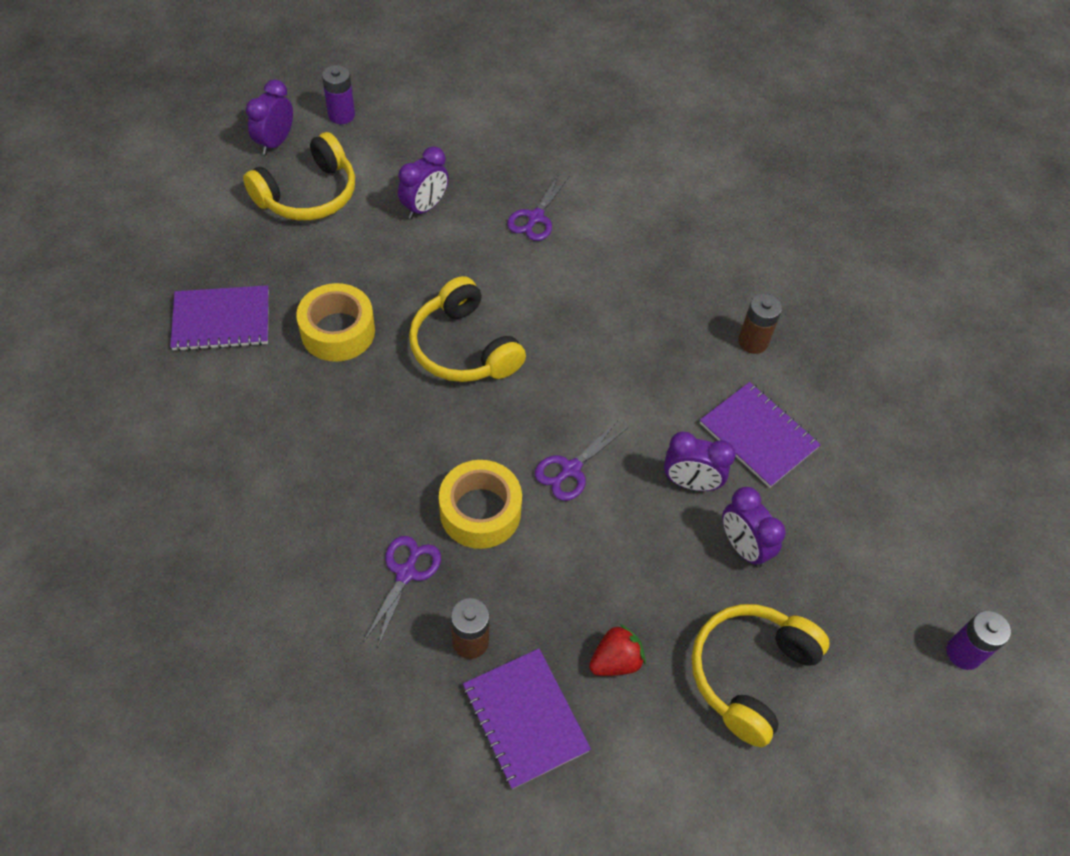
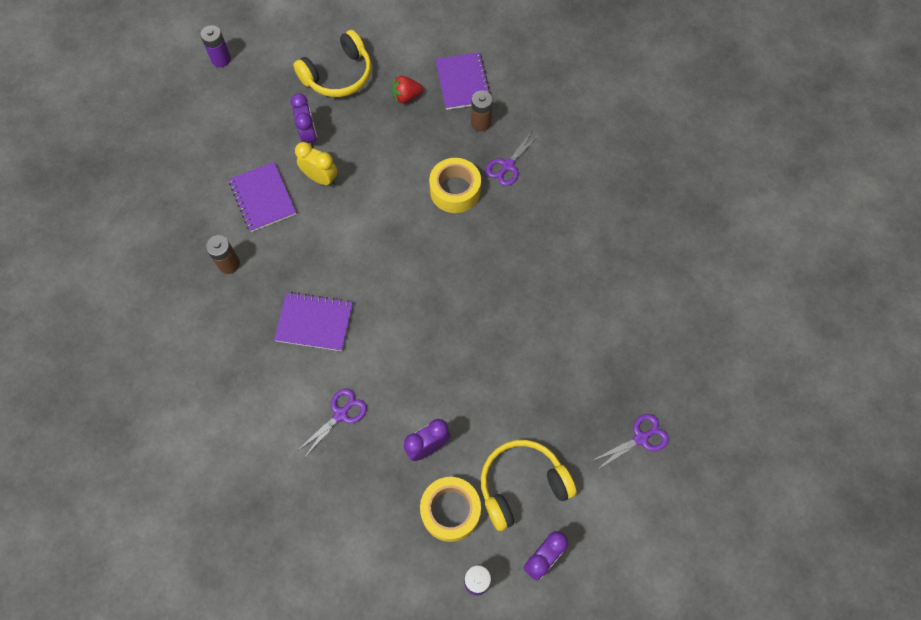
camera: 160 degrees left, 10 degrees up
purple notebook [170,285,269,351] -> purple notebook moved to [274,292,353,351]
yellow tape [296,283,375,362] -> yellow tape moved to [420,477,481,542]
yellow headphones [409,276,526,382] -> none
purple scissors [535,420,628,501] -> purple scissors moved to [593,414,669,469]
purple clock [664,432,736,491] -> yellow clock [295,142,338,186]

